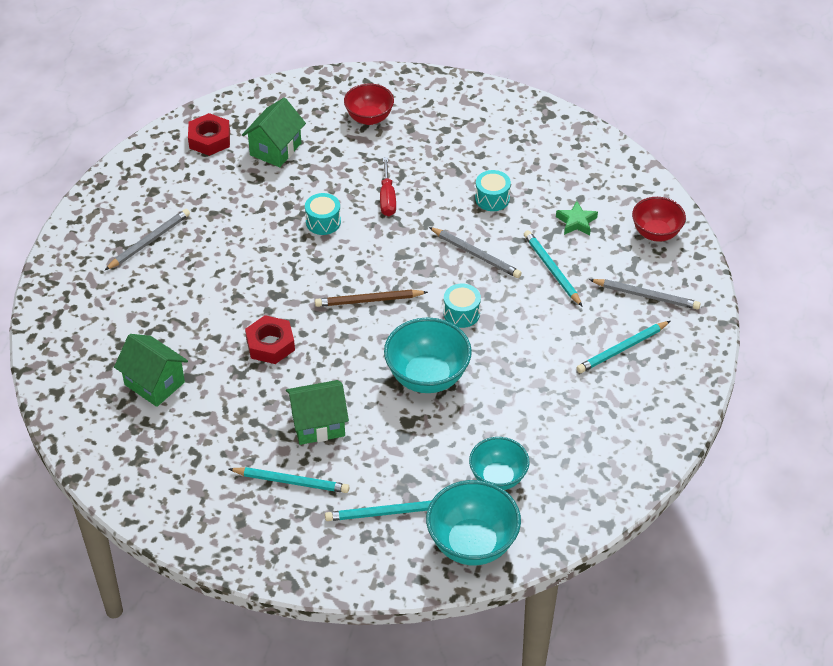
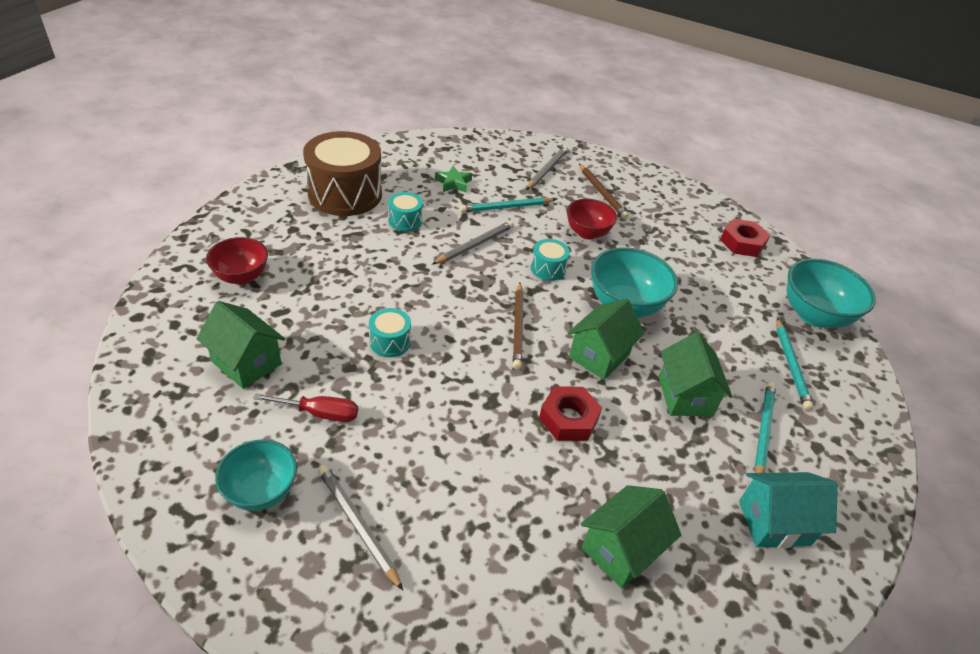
camera: 85 degrees left, 5 degrees down
red nut [188,113,230,156] -> red nut moved to [720,219,770,257]
red screwdriver [380,157,396,216] -> red screwdriver moved to [253,393,358,422]
turquoise bowl [469,437,530,490] -> turquoise bowl moved to [215,439,297,511]
turquoise pencil [576,321,670,373] -> brown pencil [579,164,629,219]
red bowl [632,197,686,242] -> red bowl moved to [567,199,617,239]
none -> brown drum [303,131,382,216]
none -> green house [567,298,645,380]
none -> turquoise house [739,472,838,548]

